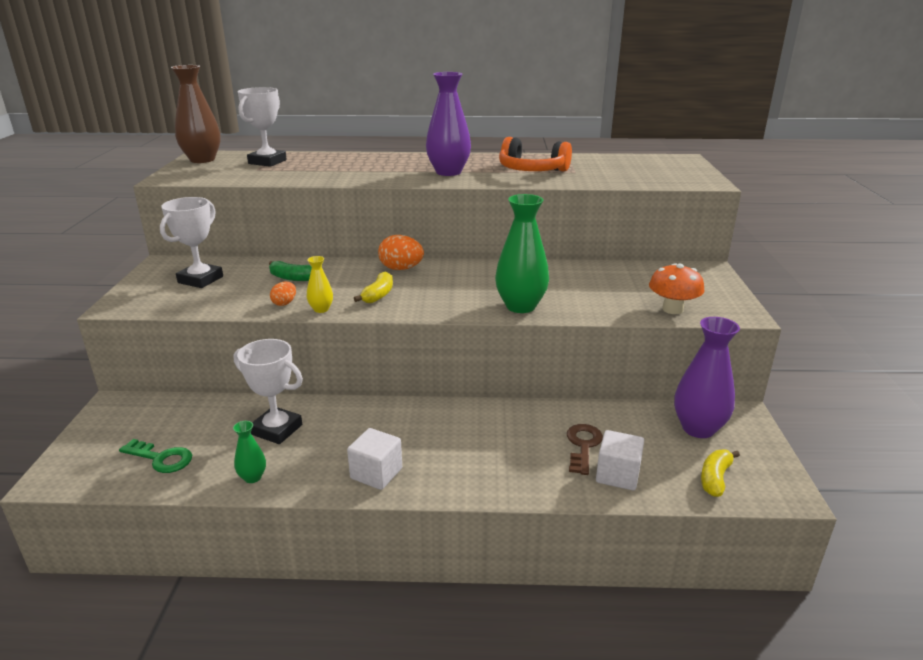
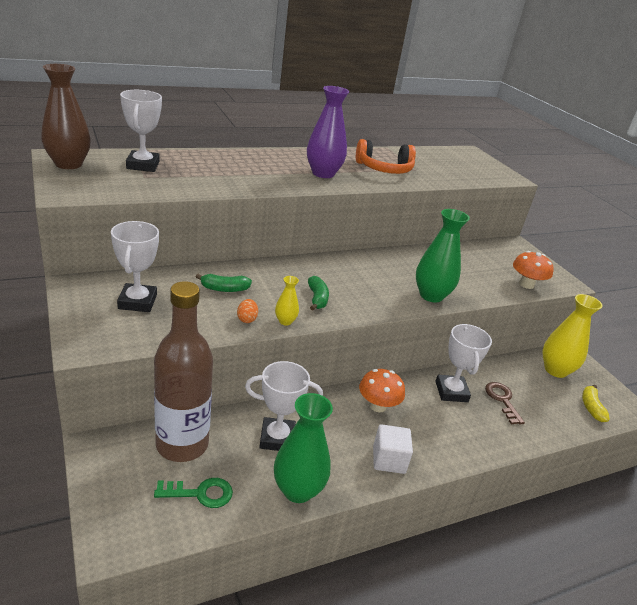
camera: 30 degrees left, 5 degrees up
green vase [233,421,266,483] -> green vase [274,393,333,503], size x2.05
yellow banana [354,272,393,303] -> green banana [308,276,329,310]
orange egg [378,235,424,270] -> none
white cube [596,430,644,490] -> none
purple vase [674,317,740,438] -> yellow vase [542,294,603,378]
none -> brown bottle [154,281,213,462]
none -> orange mushroom [359,369,405,412]
none -> white trophy [435,324,492,402]

